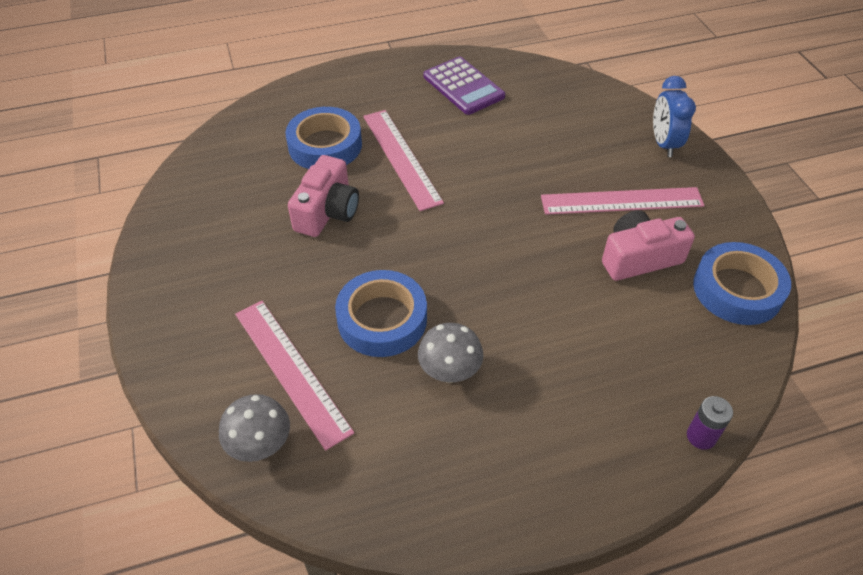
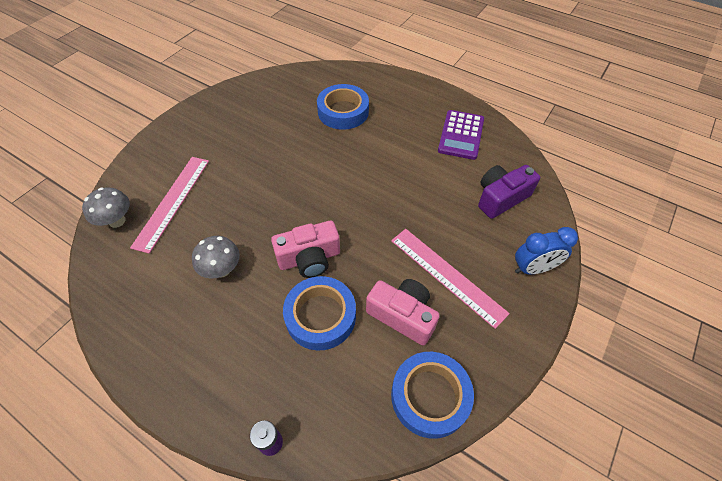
camera: 50 degrees right, 5 degrees up
pink camera [288,155,359,237] -> pink camera moved to [271,221,340,278]
blue tape [335,270,427,357] -> blue tape moved to [283,276,356,351]
pink ruler [363,110,444,211] -> none
blue clock [653,76,696,157] -> blue clock turned 150 degrees counterclockwise [515,227,578,275]
none -> purple camera [478,165,540,219]

